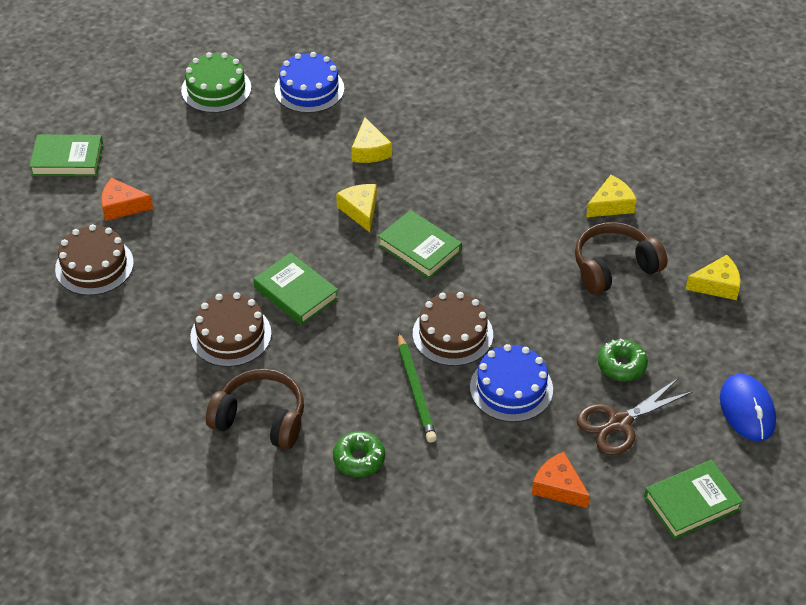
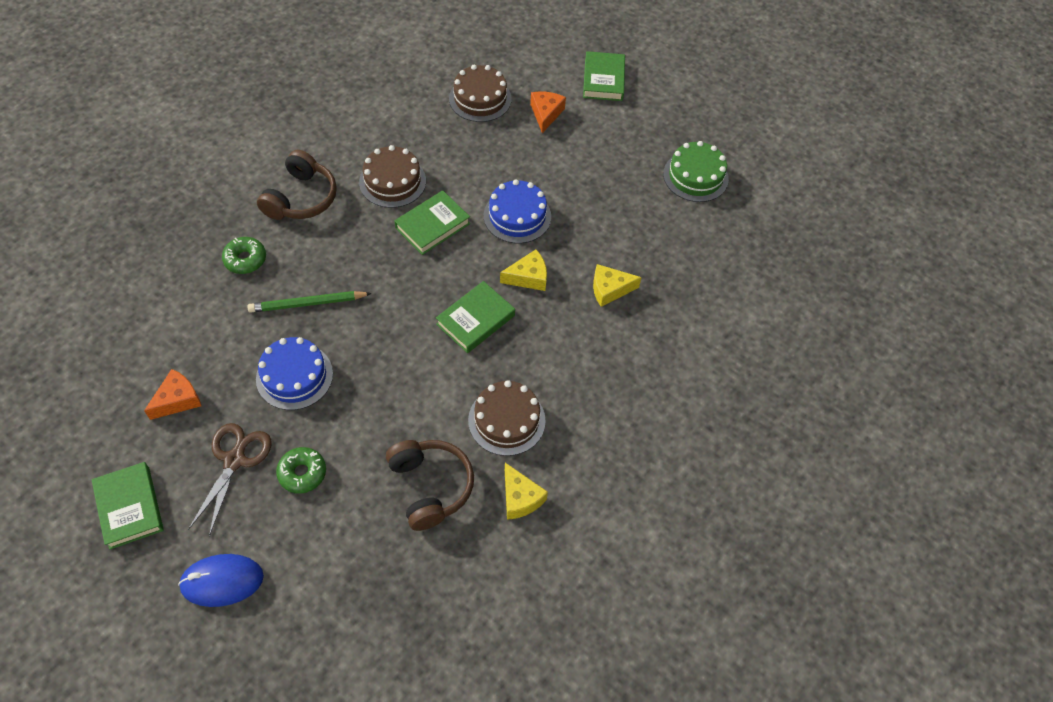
camera: 90 degrees right, 10 degrees up
blue cake [274,52,344,113] -> blue cake moved to [484,179,551,243]
brown cake [413,292,493,366] -> brown cake moved to [468,380,546,456]
brown scissors [576,378,693,455] -> brown scissors turned 45 degrees clockwise [188,423,272,536]
yellow cheese [685,255,741,300] -> none

